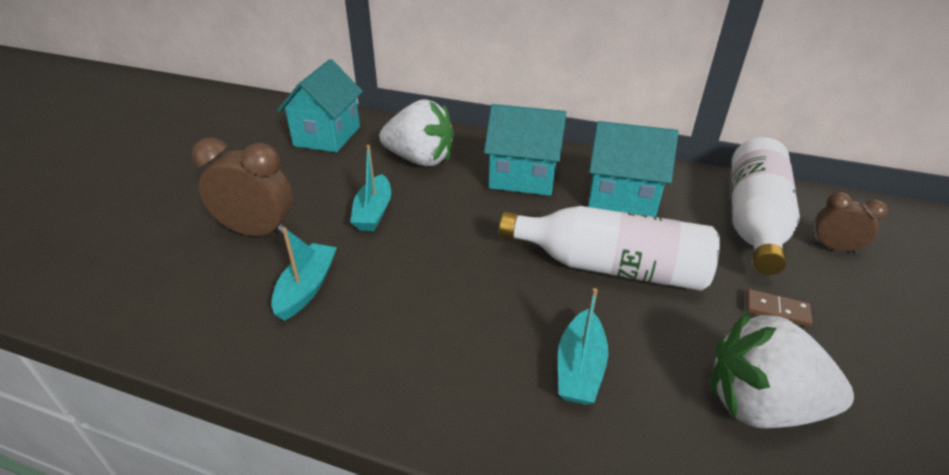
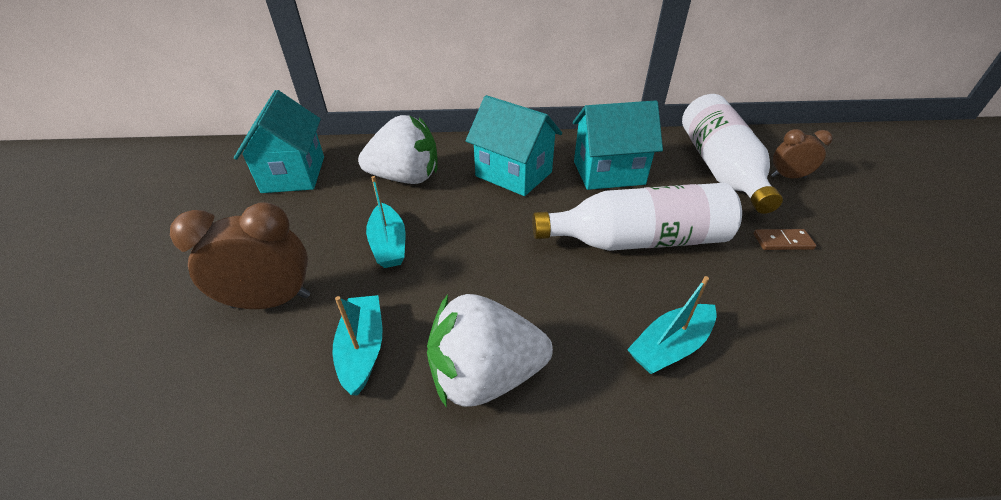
camera: 20 degrees left, 5 degrees up
turquoise house [484,104,566,196] -> turquoise house turned 45 degrees clockwise [466,95,562,196]
turquoise boat [558,288,608,405] -> turquoise boat turned 60 degrees clockwise [627,276,717,374]
white strawberry [710,311,854,428] -> white strawberry moved to [427,294,553,408]

